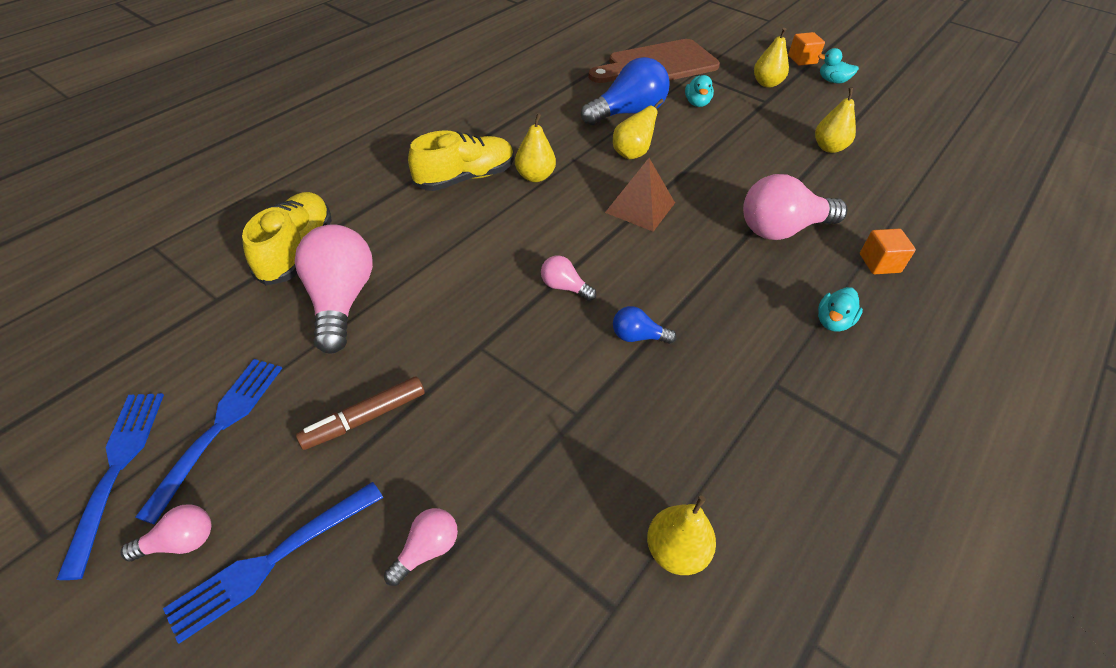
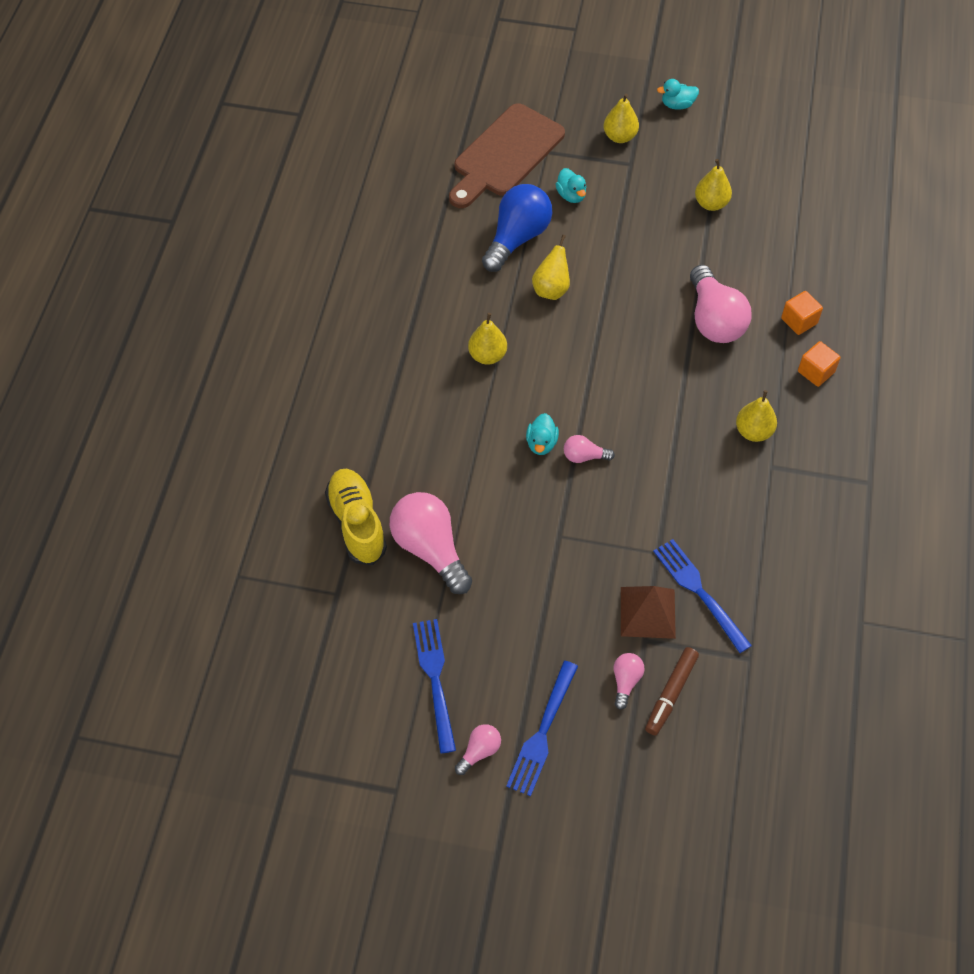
camera: 25 degrees left, 10 degrees up
blue fork [56,393,164,580] -> blue fork moved to [653,539,752,653]
brown marker [296,376,425,450] -> brown marker moved to [645,647,699,735]
yellow shoe [408,130,514,191] -> none
brown pyramid [605,158,675,232] -> brown pyramid moved to [621,586,676,639]
blue light bulb [613,306,677,344] -> none
yellow pear [647,496,716,575] -> yellow pear moved to [736,390,777,442]
pink light bulb [743,174,848,240] -> pink light bulb turned 60 degrees counterclockwise [690,265,752,343]
orange cube [788,32,825,66] -> orange cube moved to [798,341,841,387]
turquoise duck [818,287,863,332] -> turquoise duck moved to [526,413,559,455]

